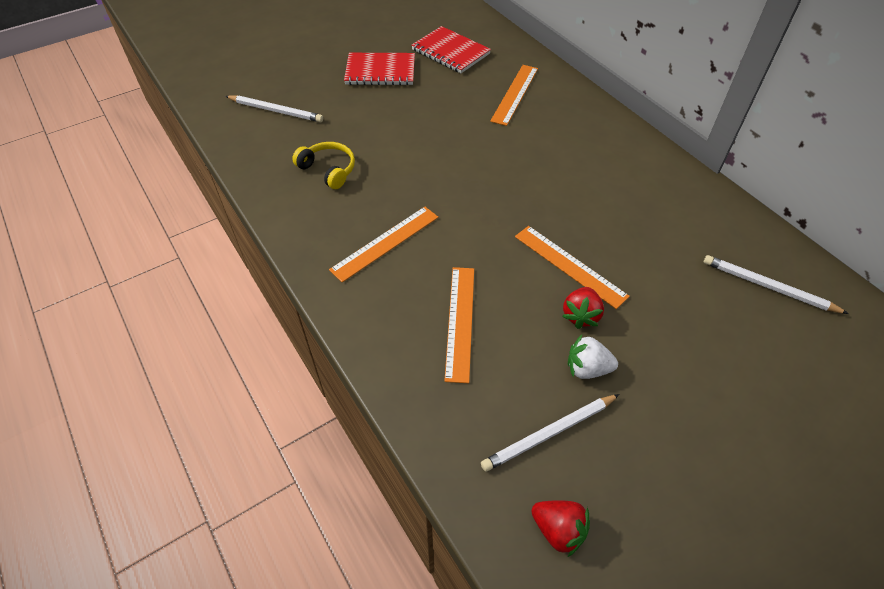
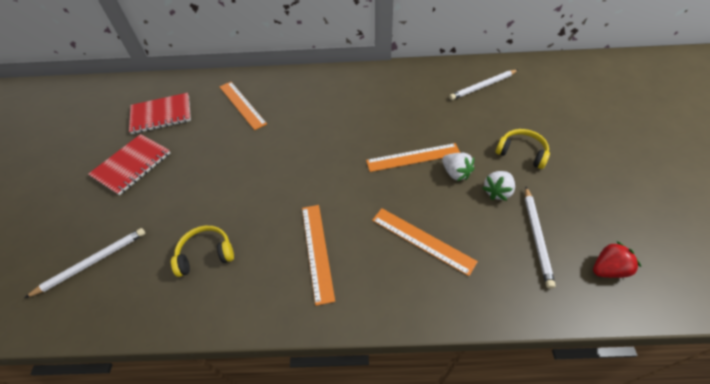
camera: 55 degrees left, 0 degrees up
red strawberry [562,287,604,329] -> white strawberry [442,153,474,181]
none -> yellow headphones [495,129,550,169]

